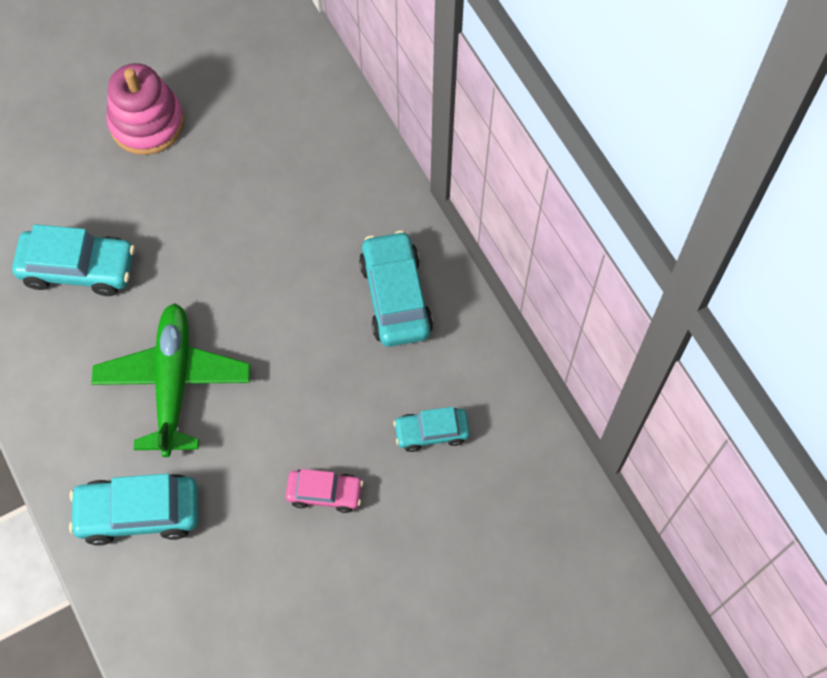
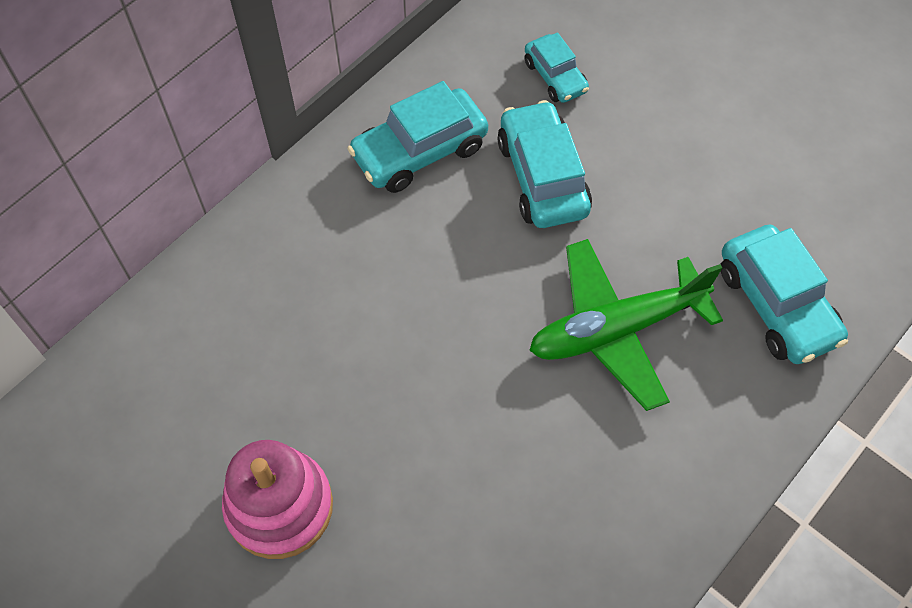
camera: 110 degrees left, 5 degrees down
turquoise car [12,224,135,296] -> turquoise car moved to [497,100,592,228]
pink car [286,469,363,513] -> none

